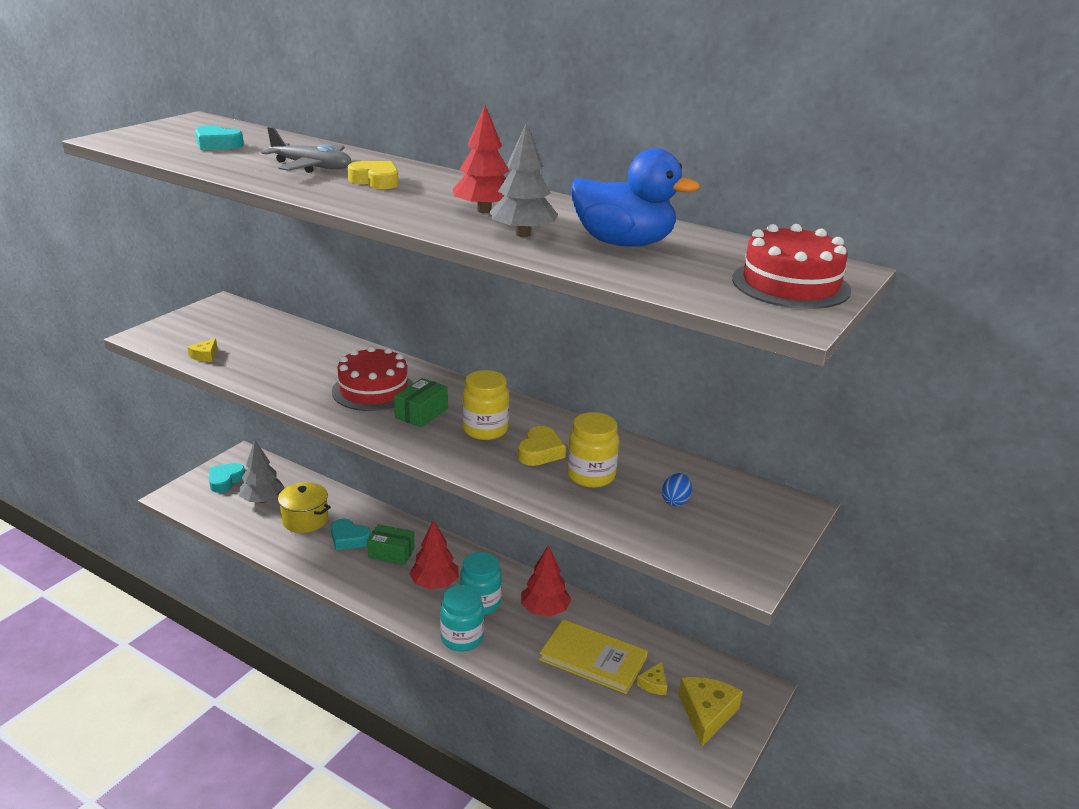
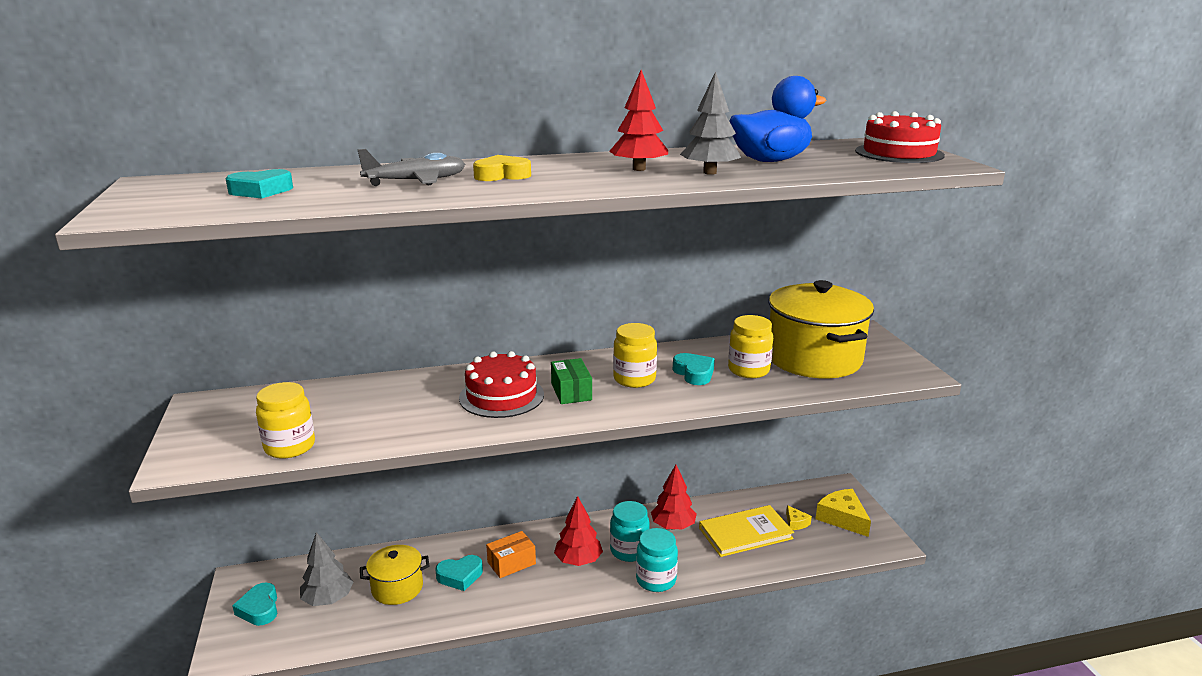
camera: 45 degrees left, 5 degrees down
yellow cheese [187,338,217,362] -> yellow jar [256,382,315,459]
green box [367,524,415,565] -> orange box [486,531,536,578]
yellow heart [518,426,566,466] -> turquoise heart [673,353,715,385]
blue egg [662,473,692,506] -> yellow pot [769,280,874,378]

